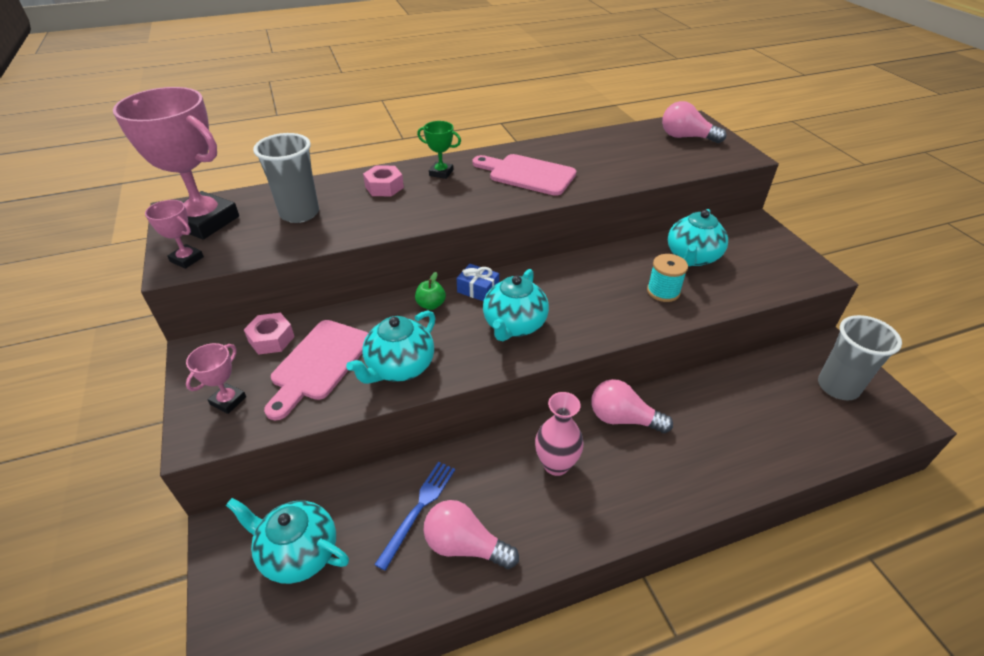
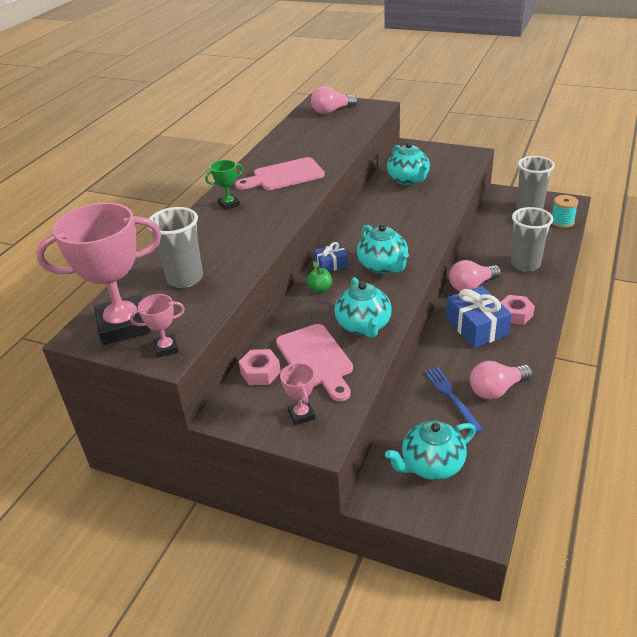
camera: 45 degrees left, 5 degrees down
pink nut [363,165,404,197] -> pink nut moved to [500,295,535,325]
pink vase [535,392,584,476] -> blue gift [446,286,512,348]
turquoise spool [647,254,688,302] -> turquoise spool moved to [552,195,578,228]
none -> grey cup [511,207,553,272]

